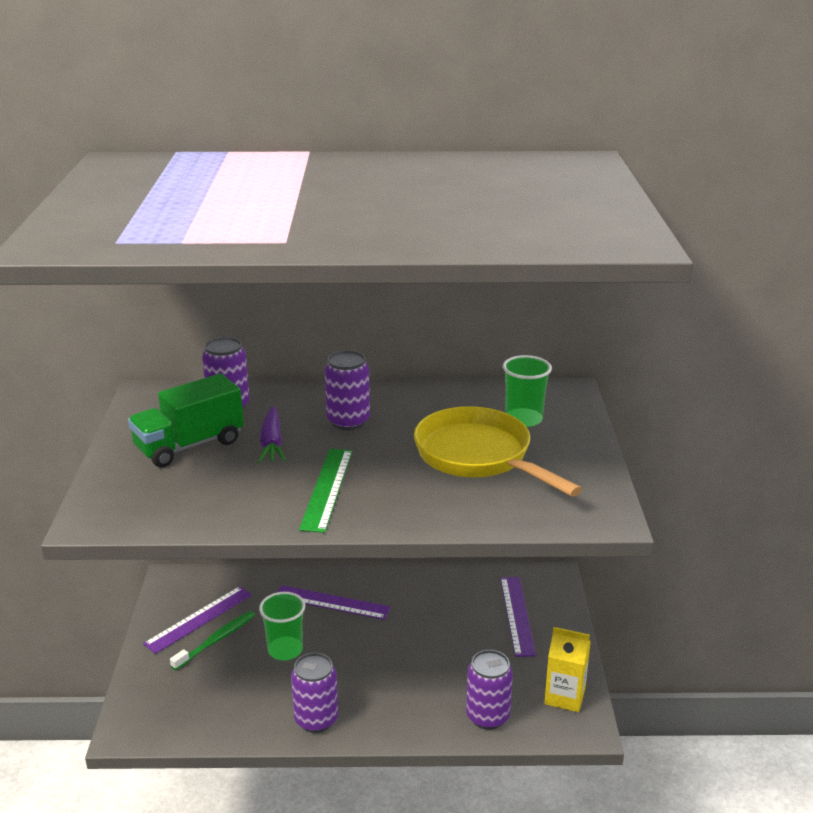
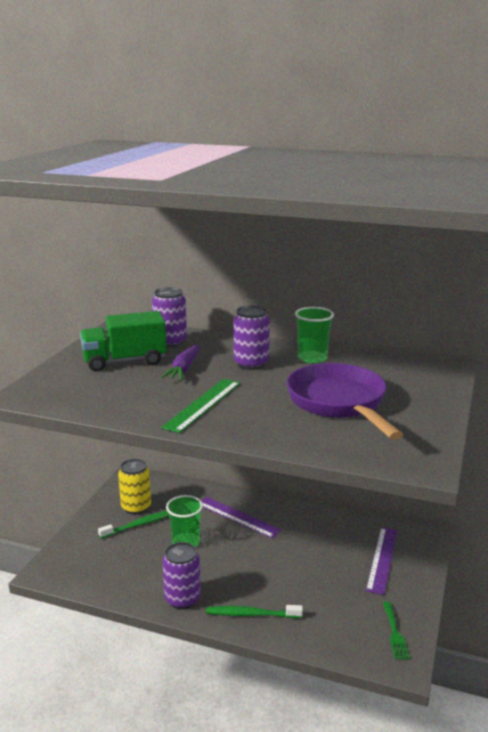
camera: 20 degrees right, 5 degrees down
purple ruler [143,586,252,654] -> yellow can [118,459,151,515]
yellow pan [414,406,582,497] -> purple pan [286,363,403,440]
purple can [466,650,513,730] -> none
green cup [503,355,552,427] -> green cup moved to [295,307,334,363]
yellow carton [544,627,591,712] -> green fork [383,602,410,660]
none -> green toothbrush [206,605,303,618]

